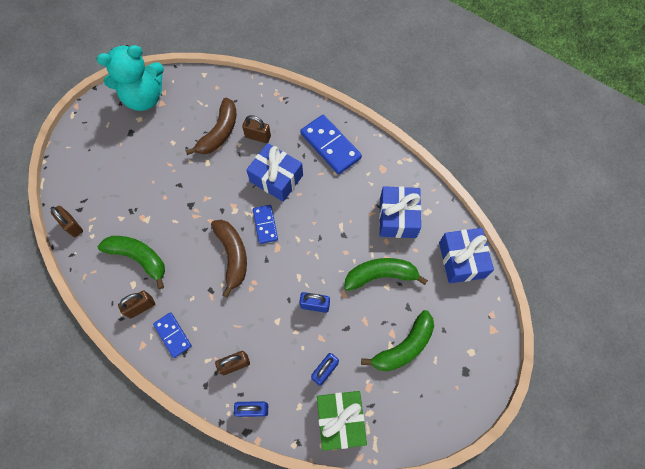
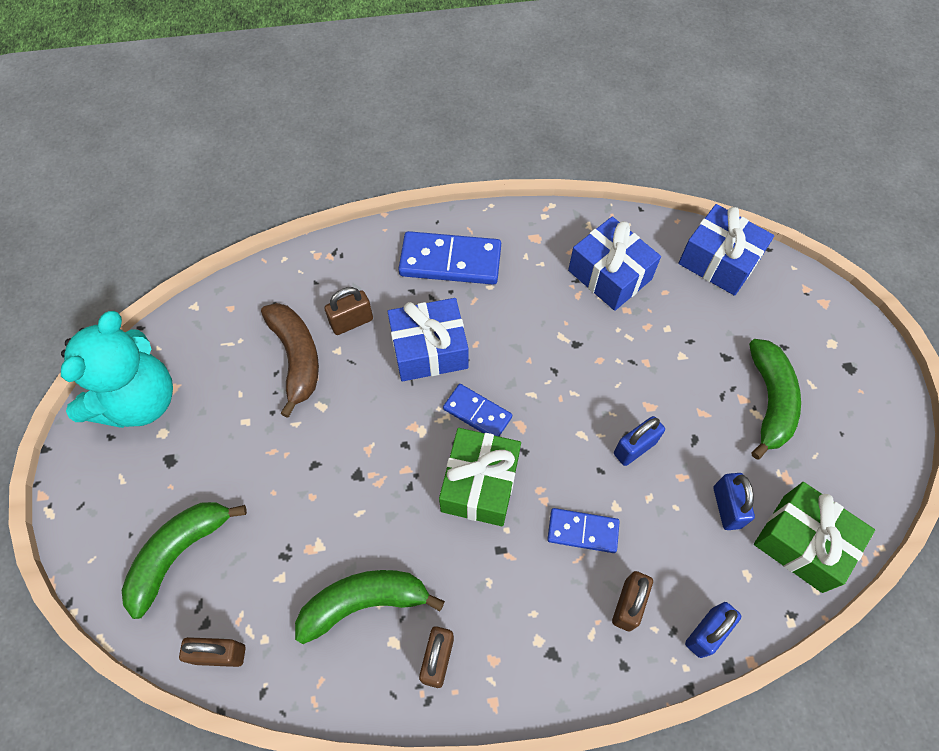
camera: 45 degrees left, 5 degrees down
blue domino [153,312,192,358] -> blue domino moved to [547,508,620,553]
brown banana [211,220,247,298] -> green gift [439,428,521,526]
green banana [344,258,428,291] -> green banana moved to [122,502,247,619]

